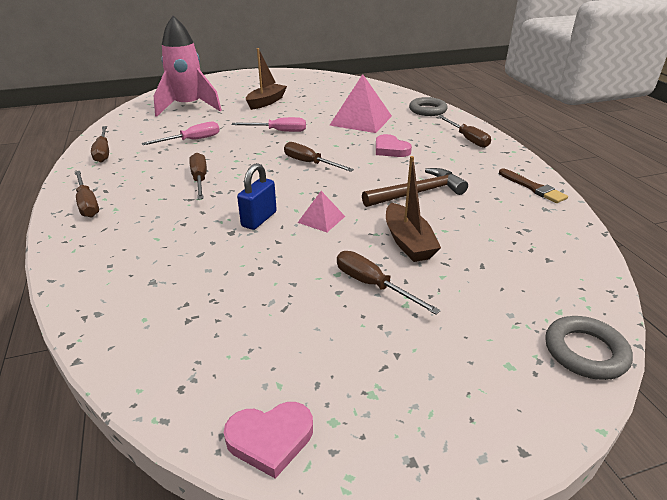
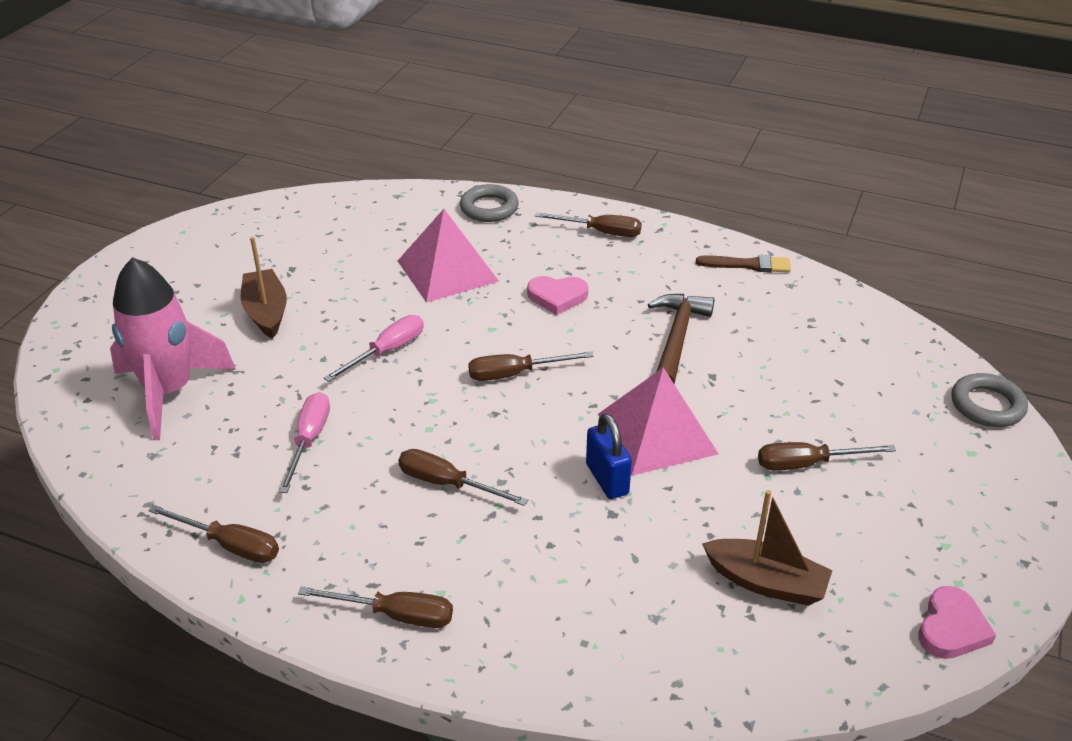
camera: 50 degrees left, 5 degrees up
pink pyramid [298,191,345,232] -> pink pyramid [598,367,718,475], size x2.00
brown boat [386,156,441,262] -> brown boat moved to [702,490,833,606]

